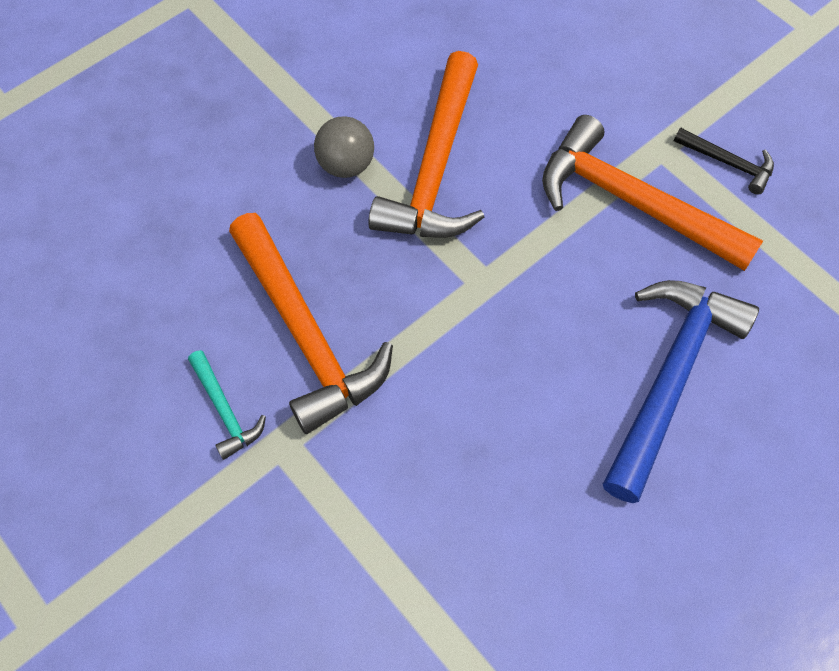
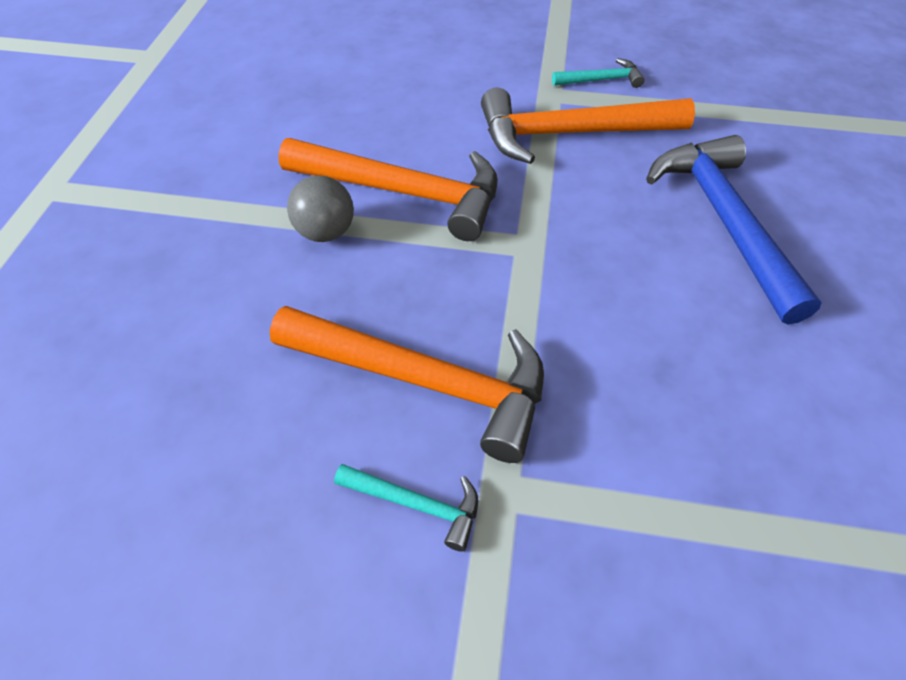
camera: 40 degrees left, 10 degrees down
orange hammer [368,51,484,238] -> orange hammer turned 45 degrees counterclockwise [278,138,498,241]
black hammer [674,128,774,195] -> turquoise hammer [552,58,644,88]

